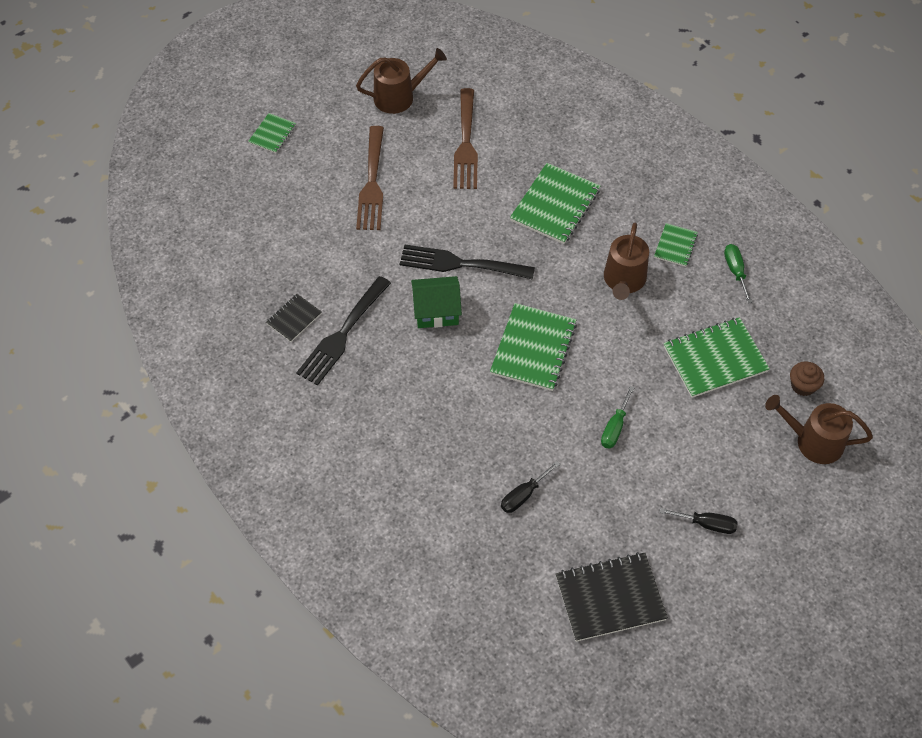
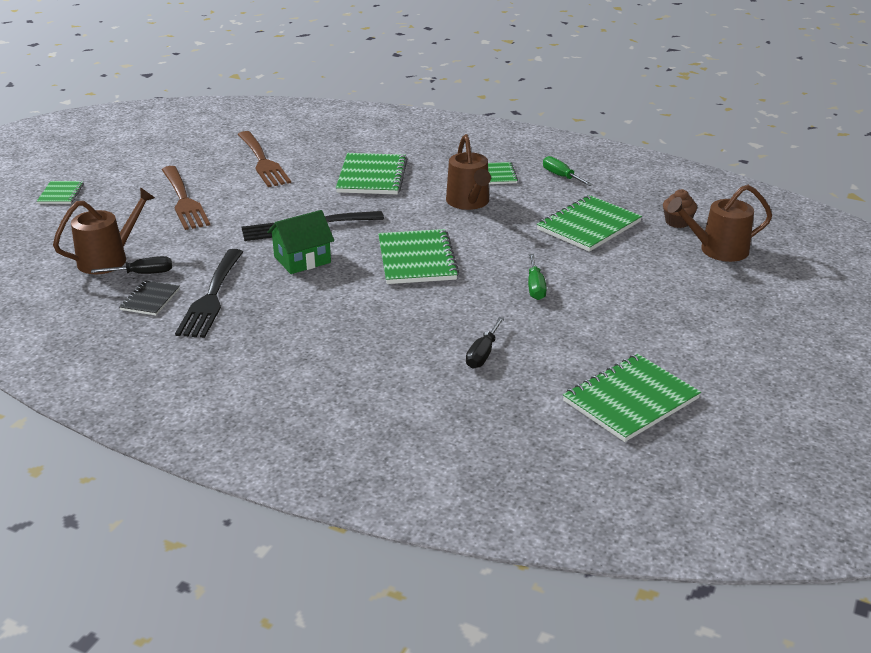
camera: 25 degrees left, 25 degrees down
brown watering can [356,48,447,114] -> brown watering can moved to [53,187,155,274]
black notebook [556,552,668,642] -> green notebook [563,354,701,442]
black screwdriver [659,508,738,534] -> black screwdriver moved to [91,256,172,274]

